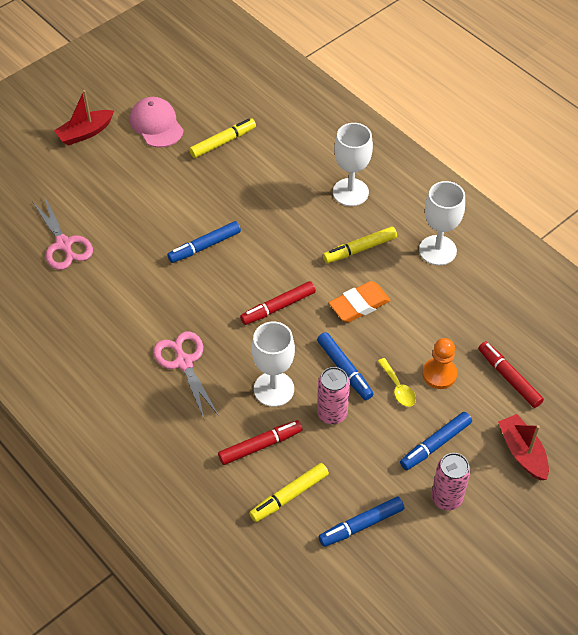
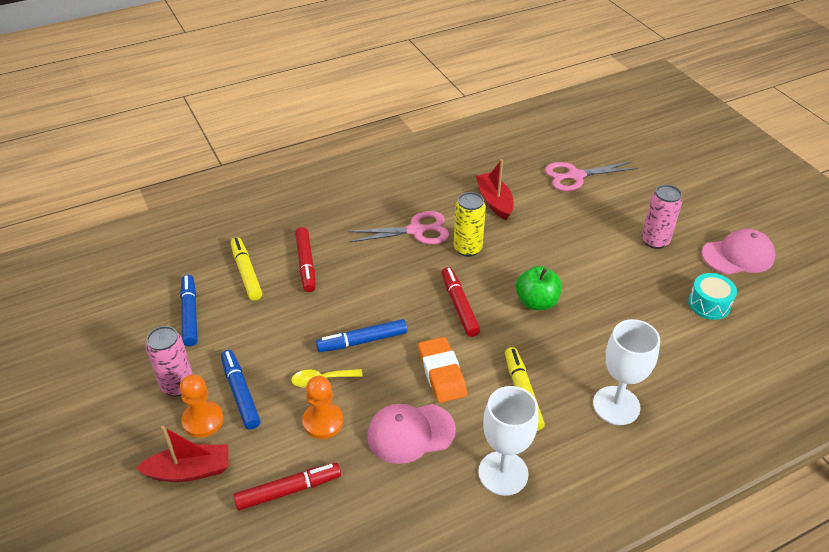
camera: 105 degrees right, 10 degrees down
red boat [54,90,114,146] -> red boat moved to [476,159,513,220]
blue marker [167,221,241,263] -> none
yellow marker [189,118,256,158] -> turquoise drum [688,273,737,320]
white goblet [252,322,295,407] -> none
pink can [317,367,350,424] -> pink can moved to [642,185,682,249]
none -> orange pawn [180,374,223,438]
none -> pink cap [367,404,456,464]
none -> yellow can [454,192,486,257]
none -> green apple [516,266,562,310]

